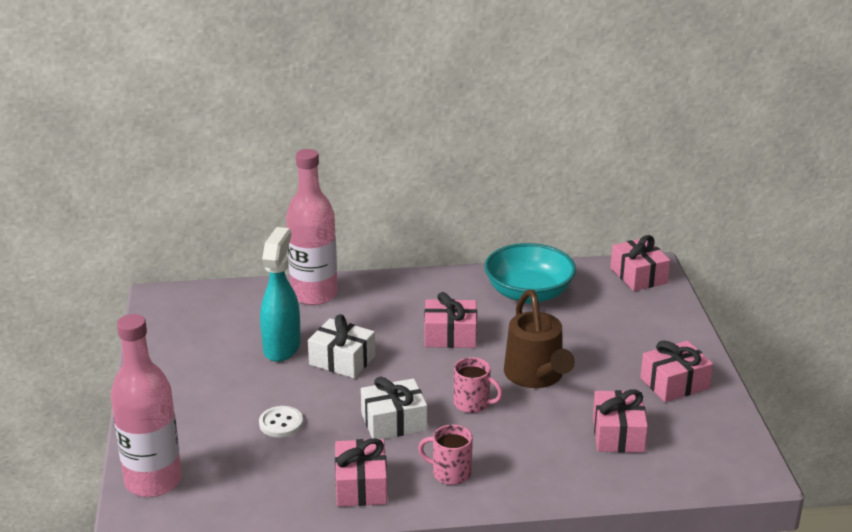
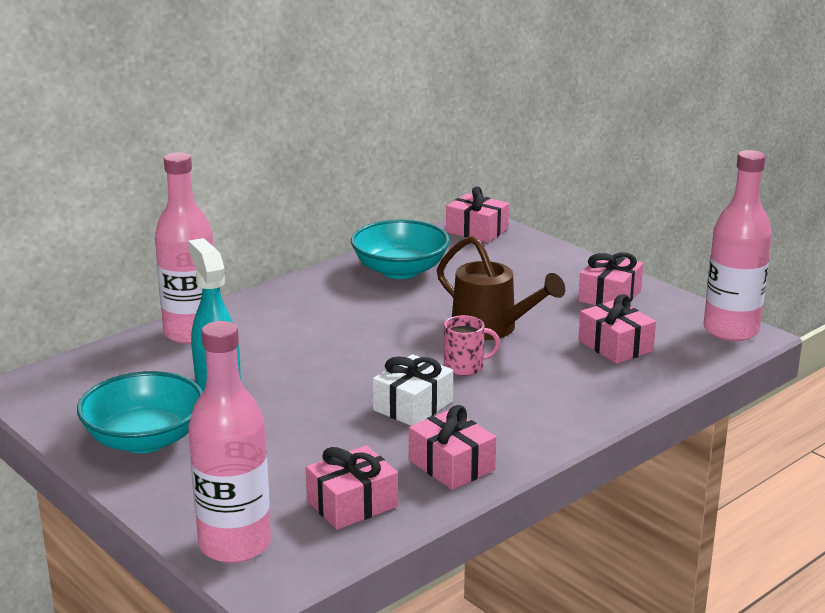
camera: 35 degrees left, 5 degrees down
white button [259,406,303,437] -> none
white gift [308,314,375,378] -> none
pink mug [418,425,473,485] -> none
pink gift [425,292,477,348] -> pink gift moved to [306,445,398,530]
none -> turquoise bowl [77,371,203,453]
none -> pink bottle [704,150,772,341]

